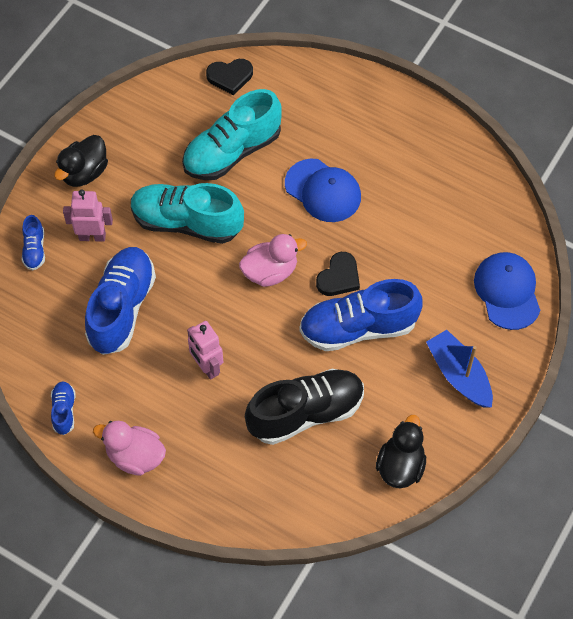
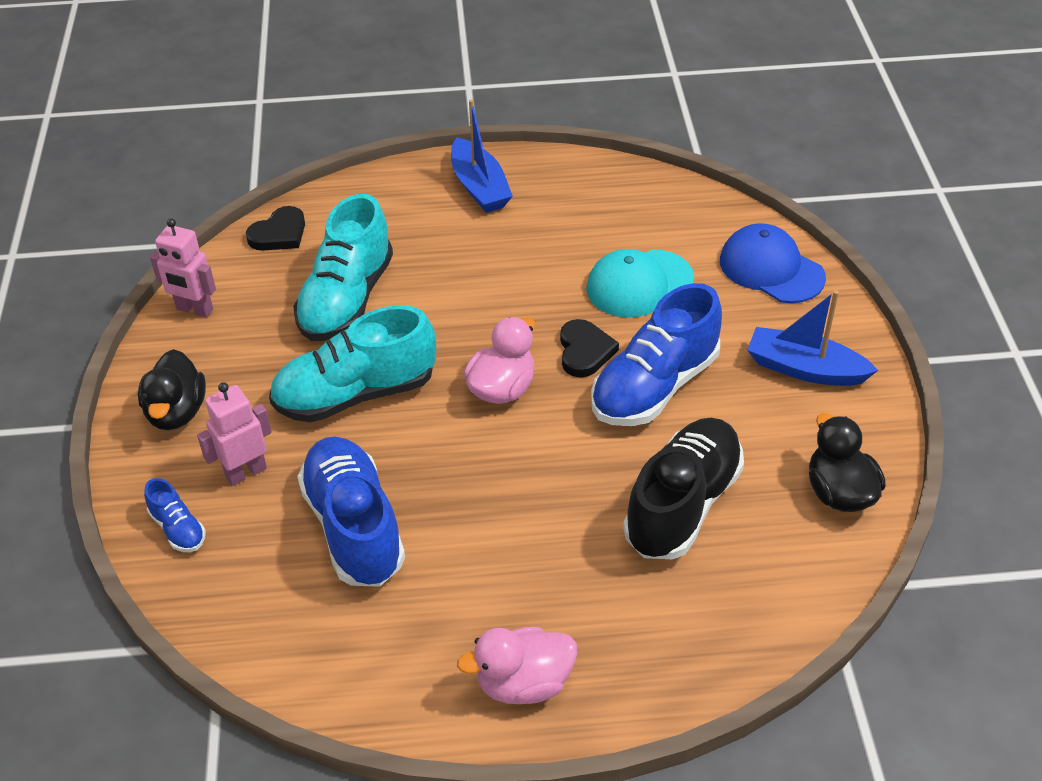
camera: 35 degrees left, 15 degrees down
blue shoe [51,381,75,435] -> none
pink robot [187,321,223,380] -> pink robot moved to [150,218,216,317]
blue cap [285,159,361,222] -> none
none -> blue boat [451,100,513,213]
none -> turquoise cap [586,249,694,318]

